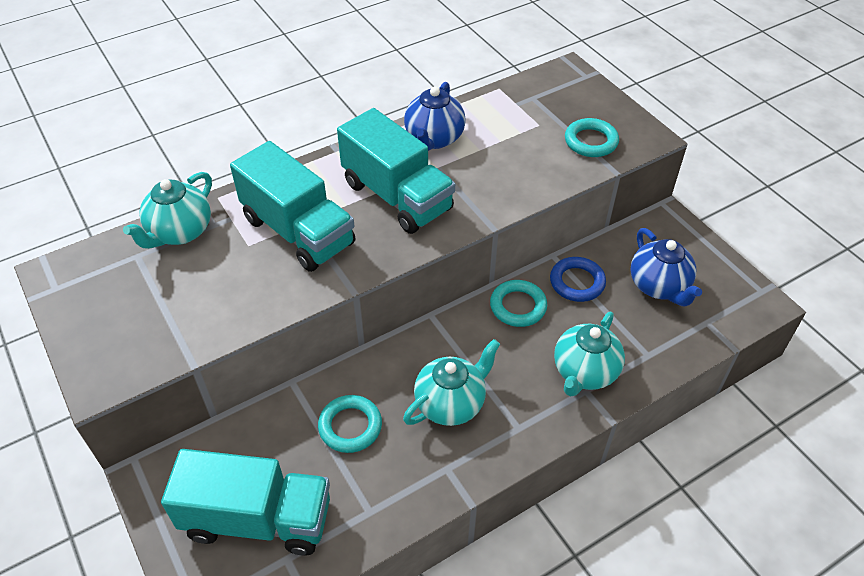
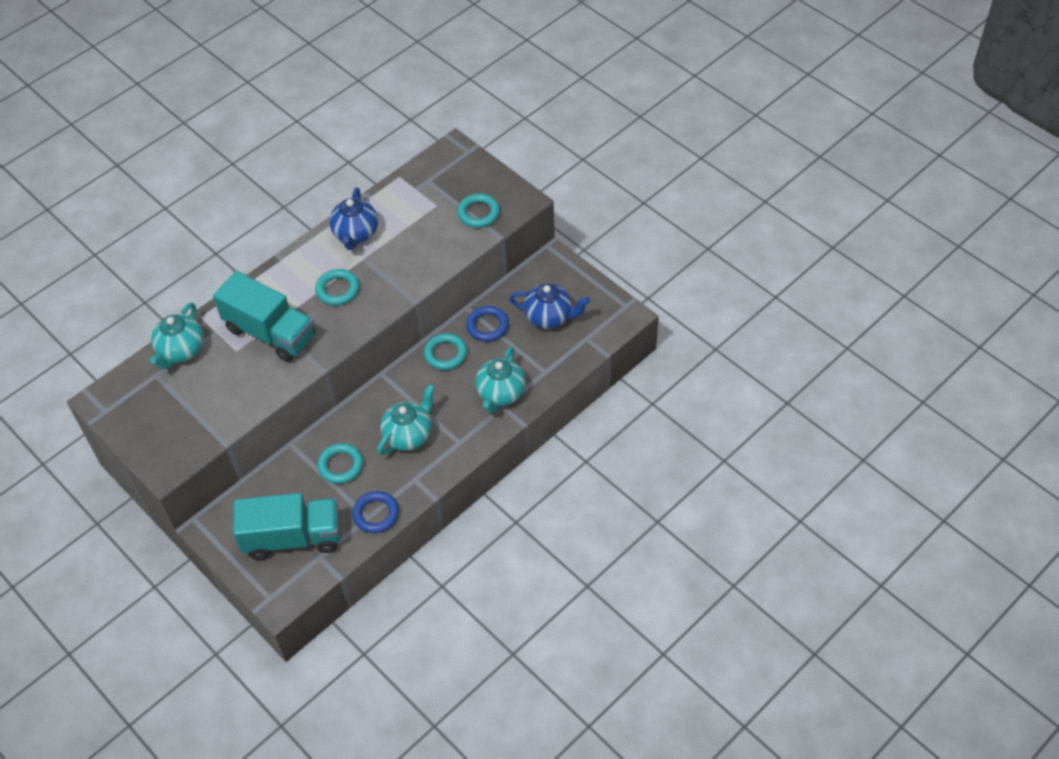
camera: 10 degrees left, 5 degrees up
turquoise truck [337,108,455,234] -> turquoise ring [315,269,359,305]
blue teapot [630,228,702,306] -> blue teapot turned 45 degrees counterclockwise [509,283,590,329]
none -> blue ring [352,491,399,533]

